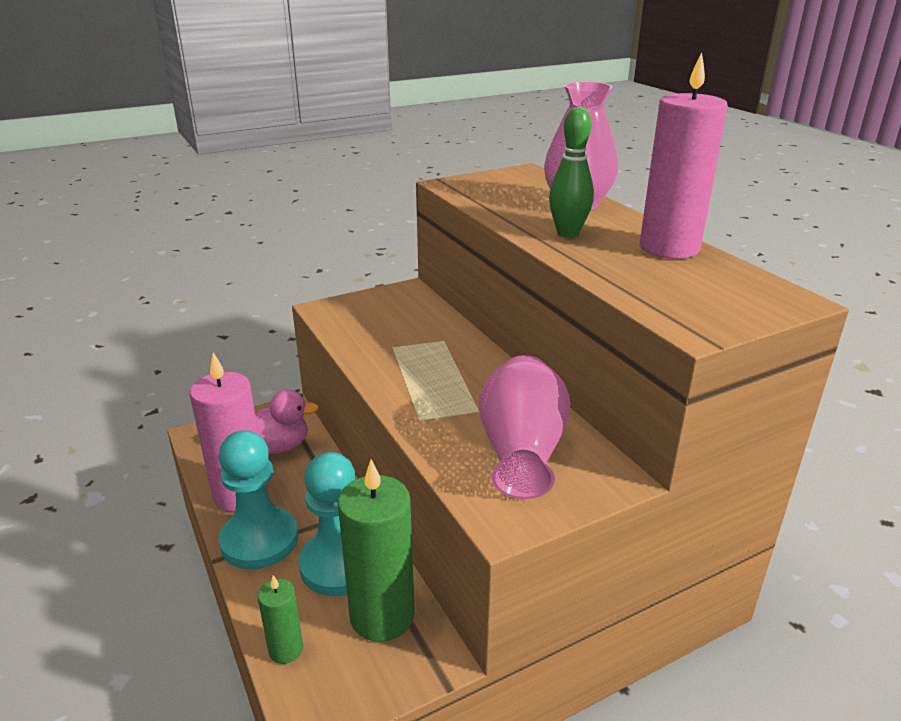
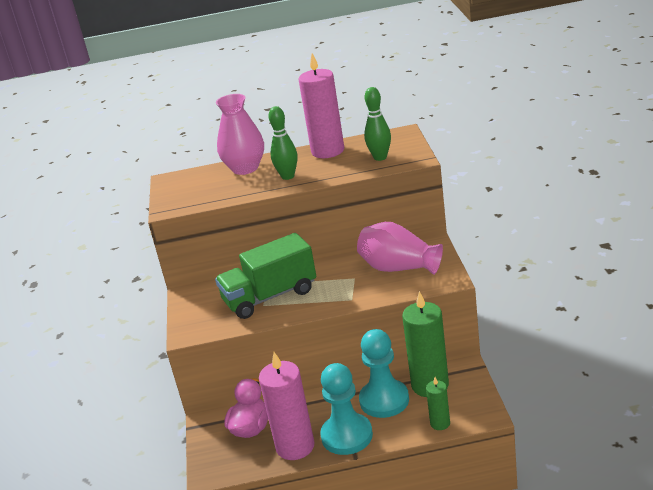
camera: 65 degrees left, 0 degrees up
none -> green truck [215,233,316,319]
none -> green bowling pin [364,87,391,161]

